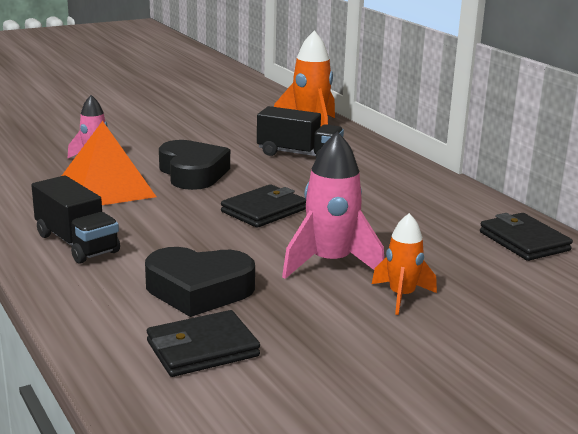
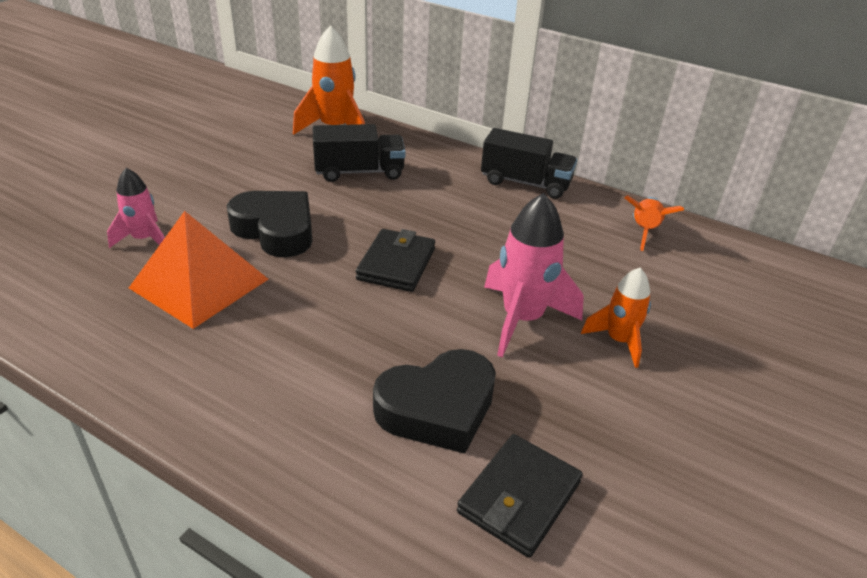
camera: 30 degrees left, 15 degrees up
black truck [31,175,120,264] -> black truck moved to [481,128,577,199]
black wallet [480,213,573,261] -> orange rocket [625,196,684,251]

